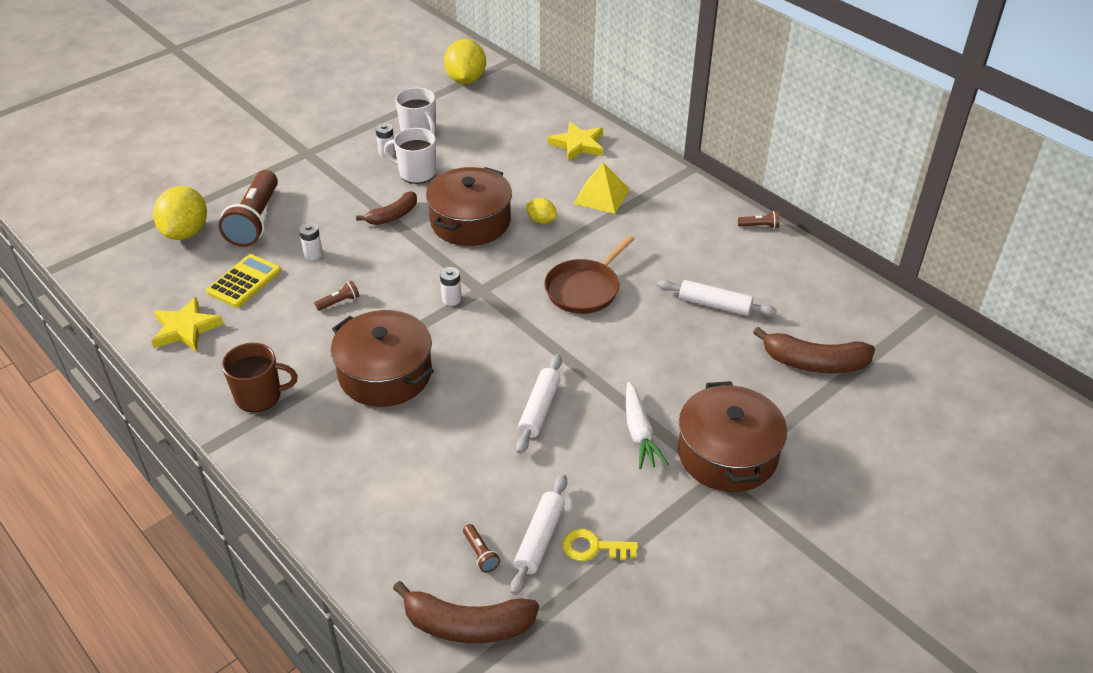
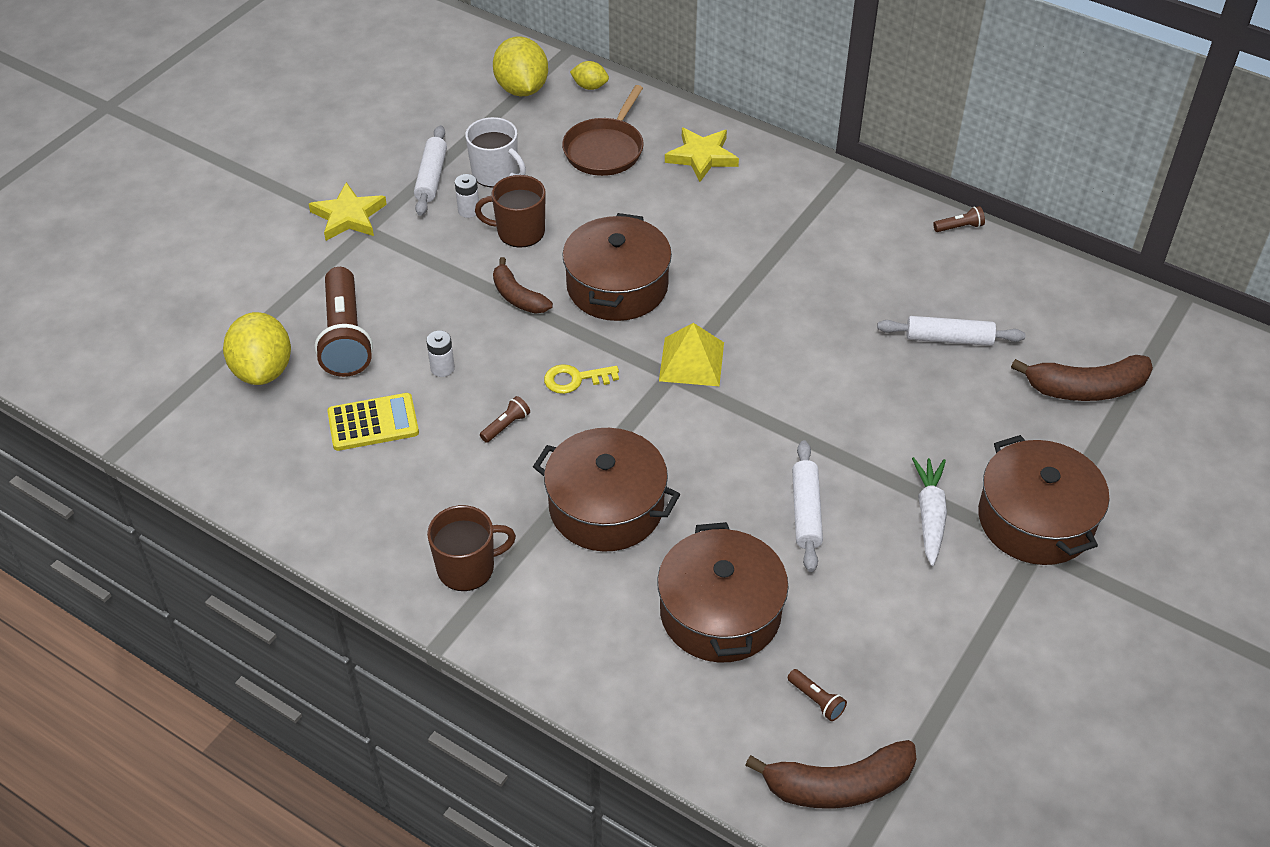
camera: 15 degrees left, 5 degrees up
yellow star [151,297,223,352] -> yellow star moved to [309,182,387,241]
yellow calculator [206,254,281,308] -> yellow calculator turned 60 degrees clockwise [327,393,419,451]
brown banana [356,191,417,225] -> brown banana turned 105 degrees clockwise [493,257,553,314]
white mug [384,128,436,184] -> brown mug [475,175,546,248]
white battery [440,267,462,306] -> none
white rolling pin [510,474,567,595] -> white rolling pin moved to [414,125,447,216]
yellow lemon [526,198,557,224] -> yellow lemon moved to [570,61,609,90]
brown pan [544,235,634,314] -> brown pan moved to [562,85,644,176]
yellow key [562,529,638,561] -> yellow key moved to [544,364,619,394]
yellow pyramid [573,163,629,214] -> yellow pyramid moved to [659,323,724,386]
white carrot [626,382,668,469] -> white carrot turned 150 degrees counterclockwise [912,457,947,566]
none -> brown pot [657,522,789,662]

